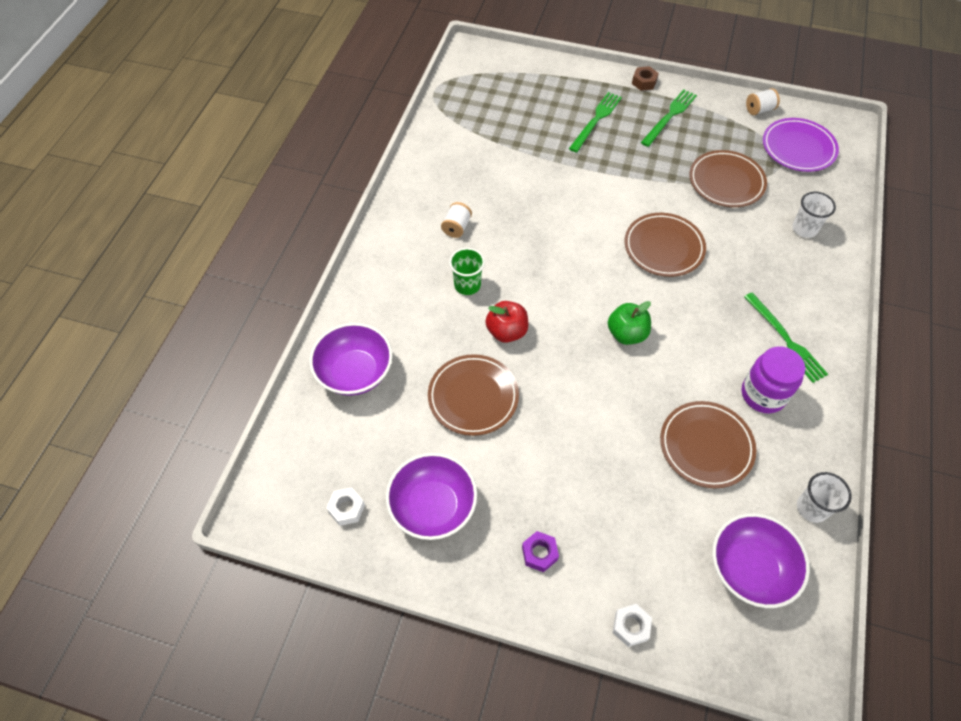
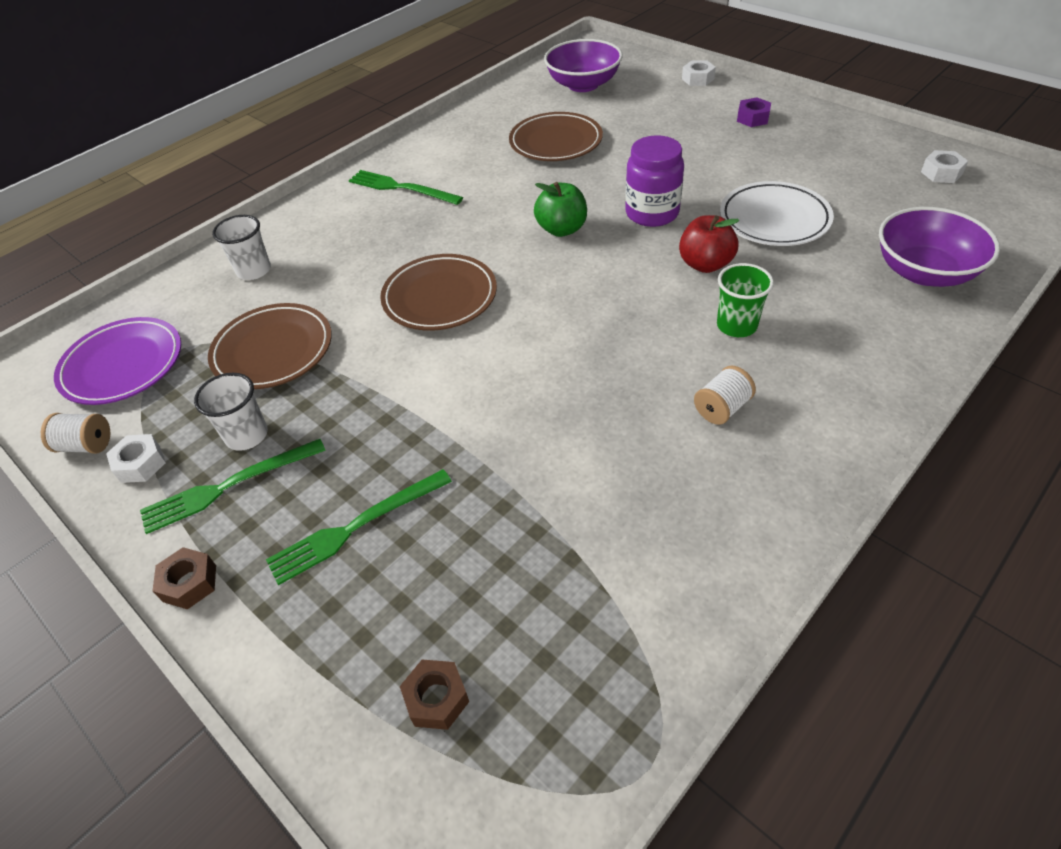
camera: 150 degrees left, 10 degrees down
purple bowl [386,453,477,540] -> none
brown plate [428,354,519,436] -> white plate [720,181,834,246]
purple jar [742,346,805,413] -> purple jar moved to [625,135,684,227]
green fork [744,292,828,383] -> green fork turned 60 degrees counterclockwise [349,170,463,205]
white cup [797,472,852,523] -> white cup moved to [194,373,268,451]
none -> white nut [106,434,166,483]
none -> brown nut [400,660,469,730]

